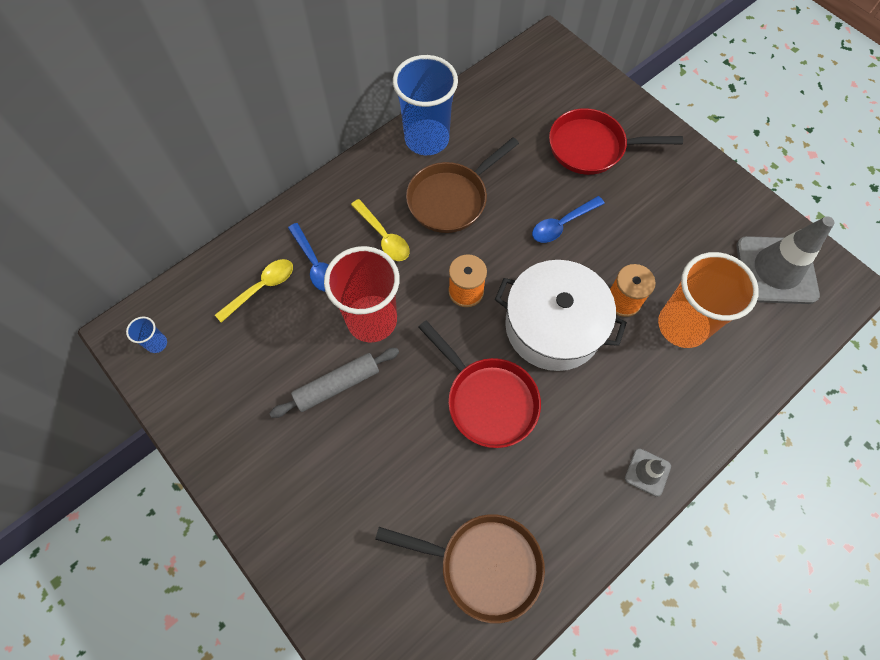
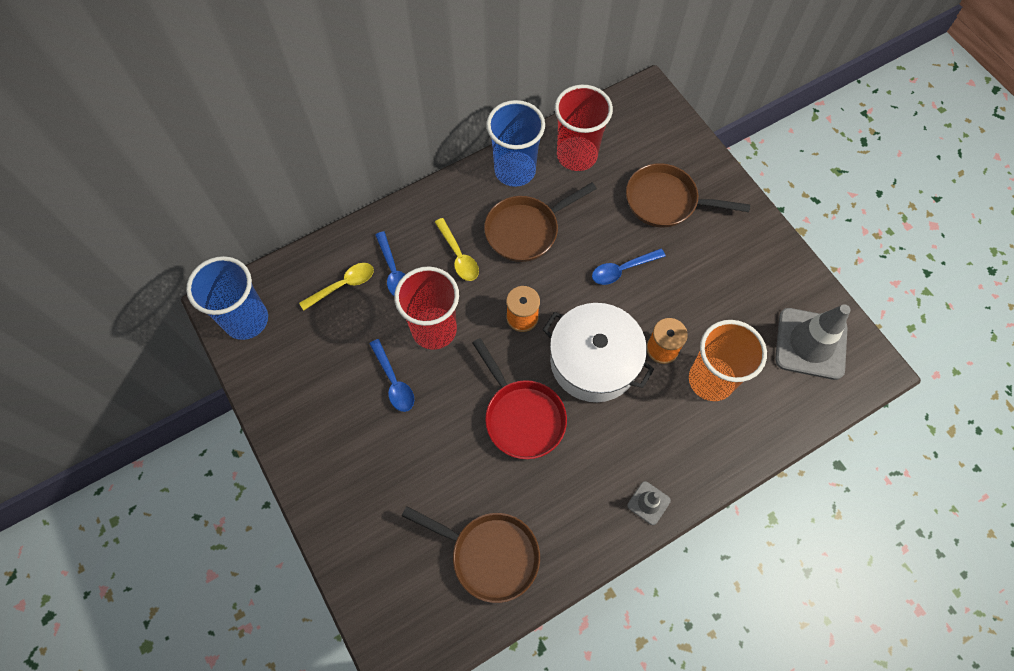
camera: 10 degrees right, 0 degrees up
blue cup [126,317,167,353] -> blue cup [186,256,268,340], size x2.45
grey rolling pin [269,348,399,418] -> blue spoon [369,339,414,412]
red pan [549,108,683,175] -> brown pan [626,163,750,227]
none -> red cup [555,85,613,171]

